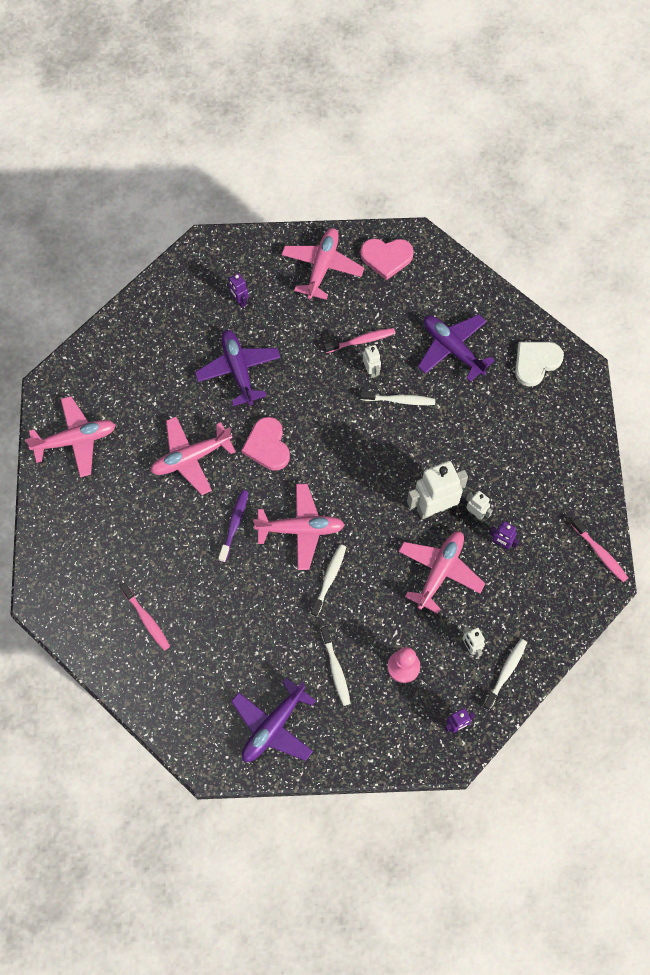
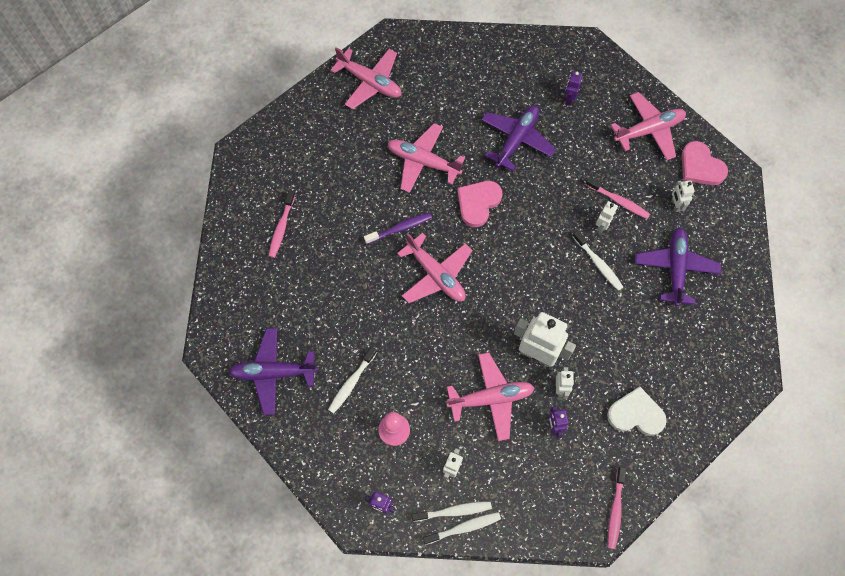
camera: 50 degrees right, 0 degrees up
white toothbrush [311,544,346,617] -> white toothbrush moved to [423,512,501,545]
white heart [515,342,564,387] -> white heart moved to [607,387,667,436]
none -> white robot [672,180,695,212]

